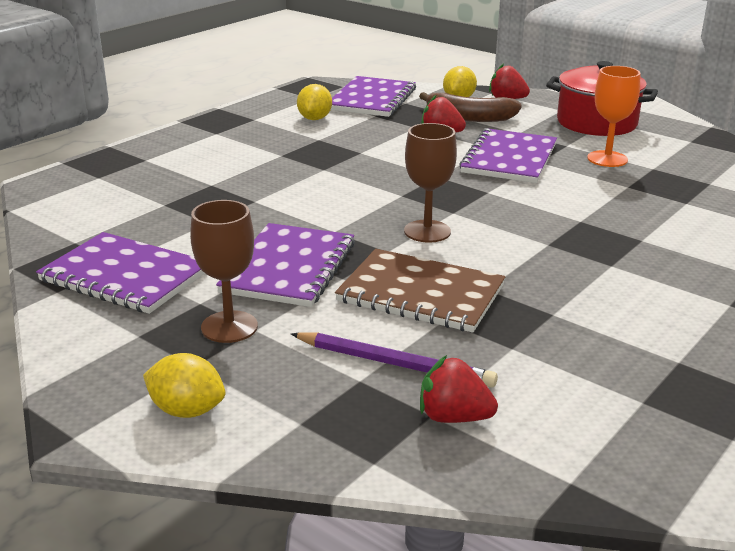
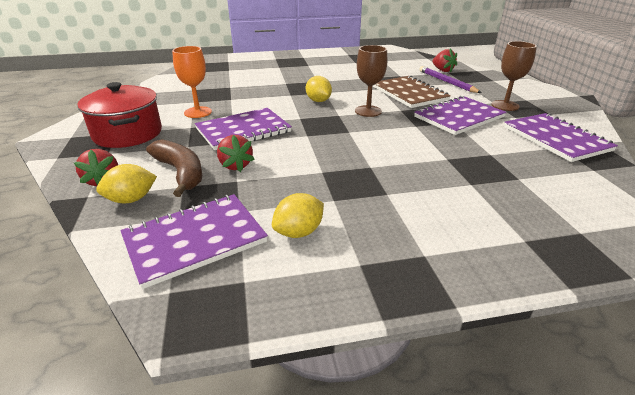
camera: 140 degrees left, 5 degrees up
yellow lemon [143,353,226,418] -> yellow lemon moved to [306,76,332,102]

